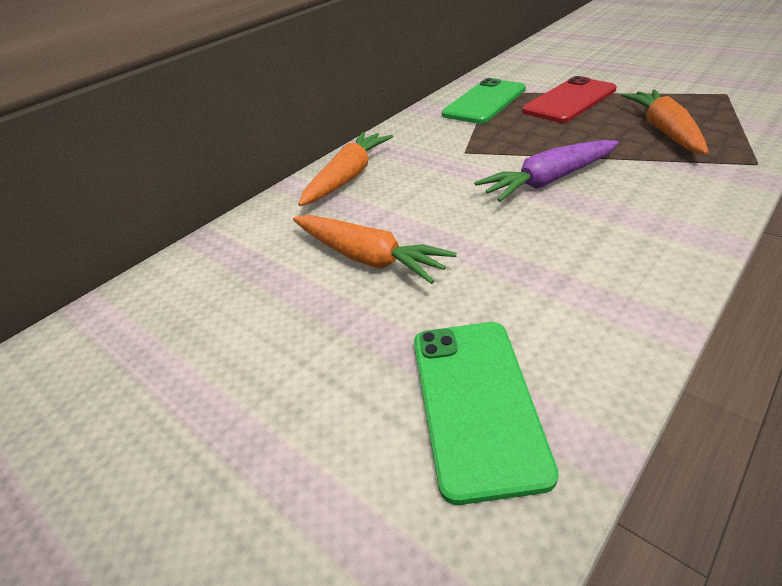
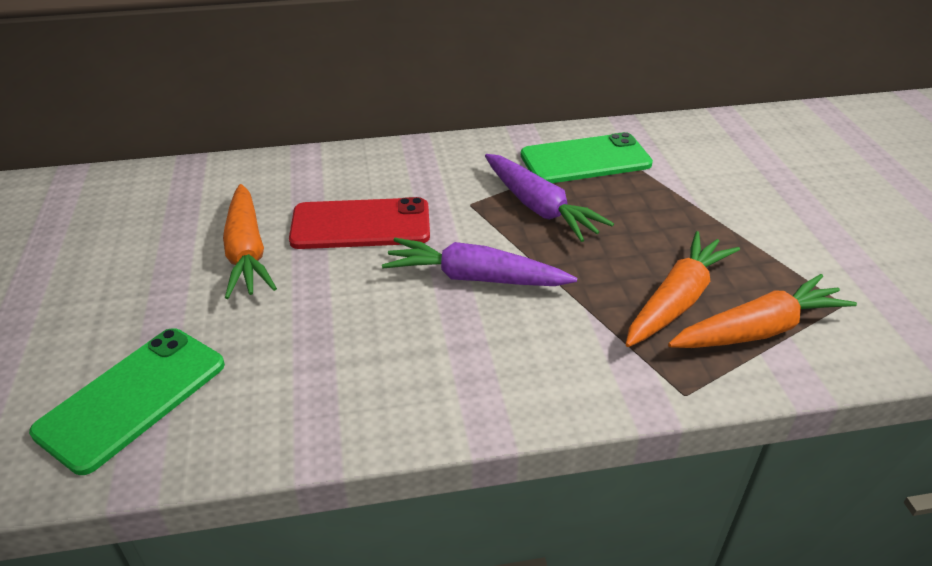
camera: 35 degrees right, 0 degrees up
orange carrot [298,132,393,206] -> orange carrot moved to [668,274,857,348]
red phone [522,76,617,123] -> red phone moved to [289,197,430,249]
none -> purple carrot [485,154,614,242]

